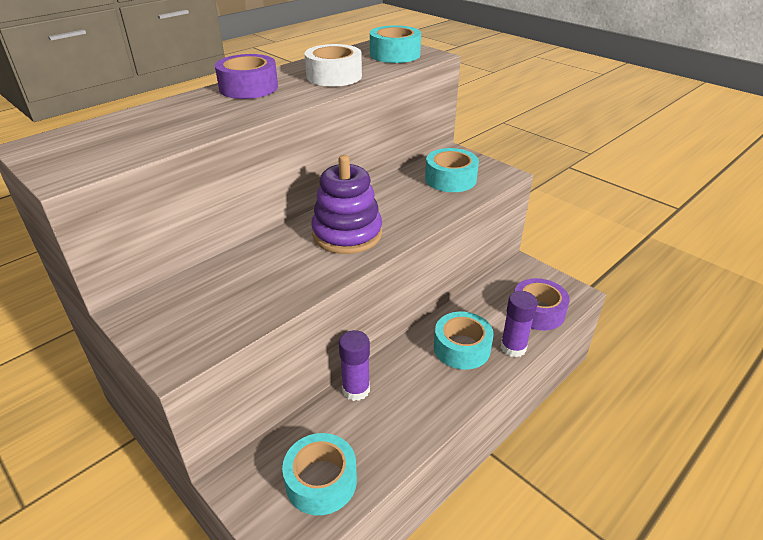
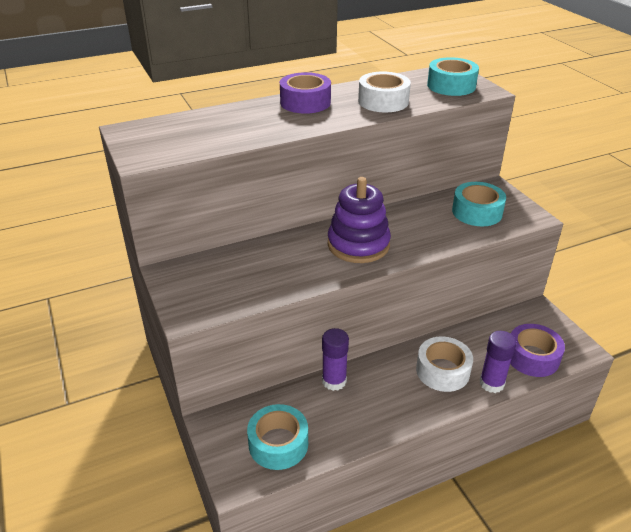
camera: 20 degrees right, 0 degrees up
turquoise tape [434,312,494,370] -> white tape [416,337,473,392]

